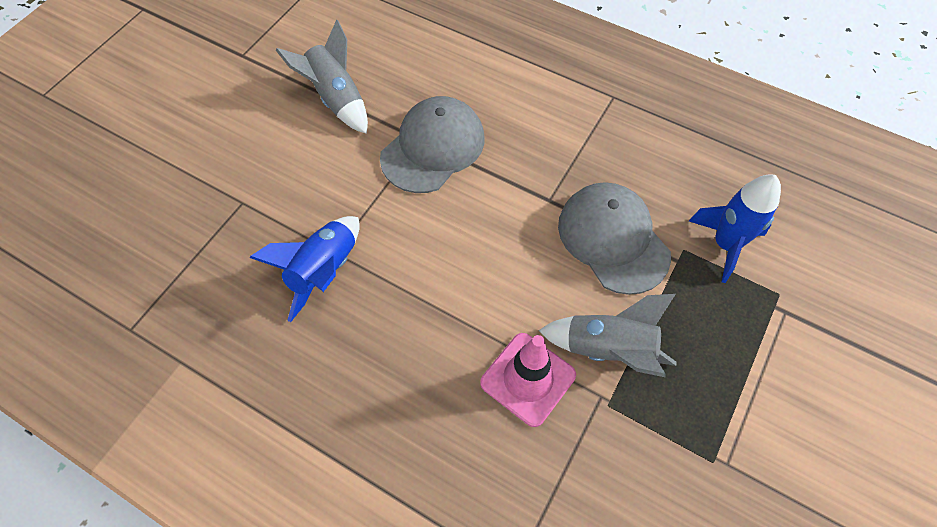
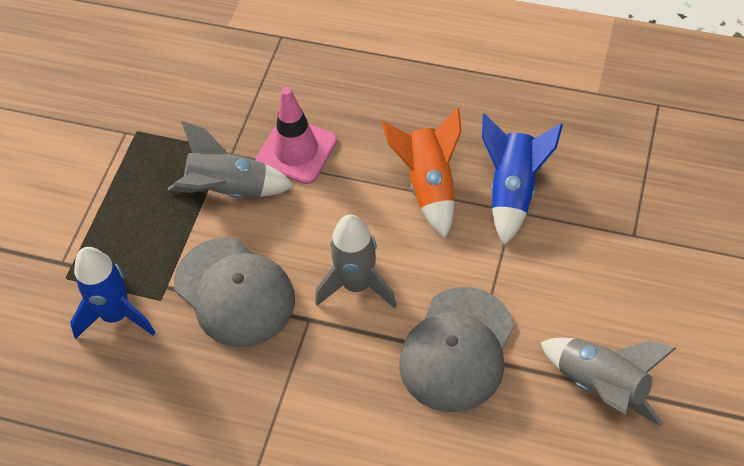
camera: 170 degrees right, 5 degrees down
none -> grey rocket [315,214,397,308]
none -> orange rocket [381,107,462,239]

